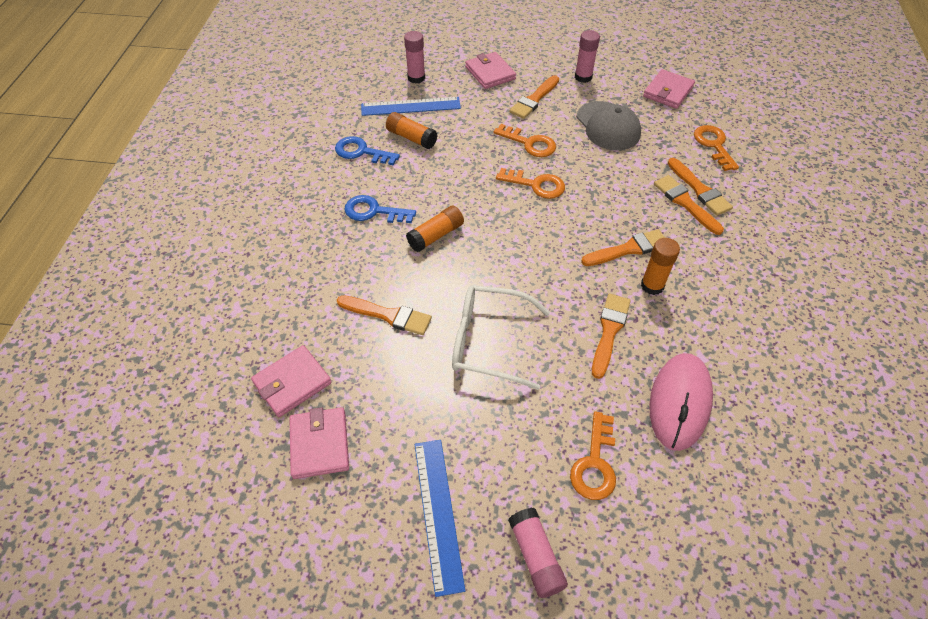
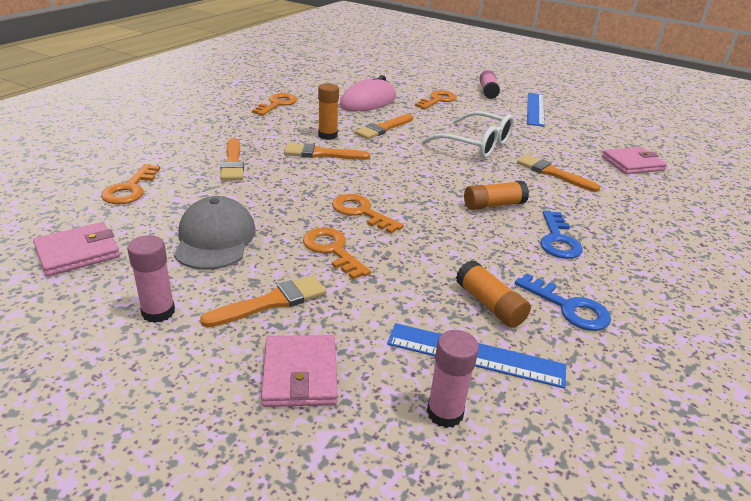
camera: 160 degrees left, 20 degrees down
pink wallet [289,407,349,479] -> none
blue key [344,195,416,223] -> blue key turned 60 degrees clockwise [540,210,583,259]
orange brush [668,158,733,216] -> none
none -> orange key [252,93,298,116]

